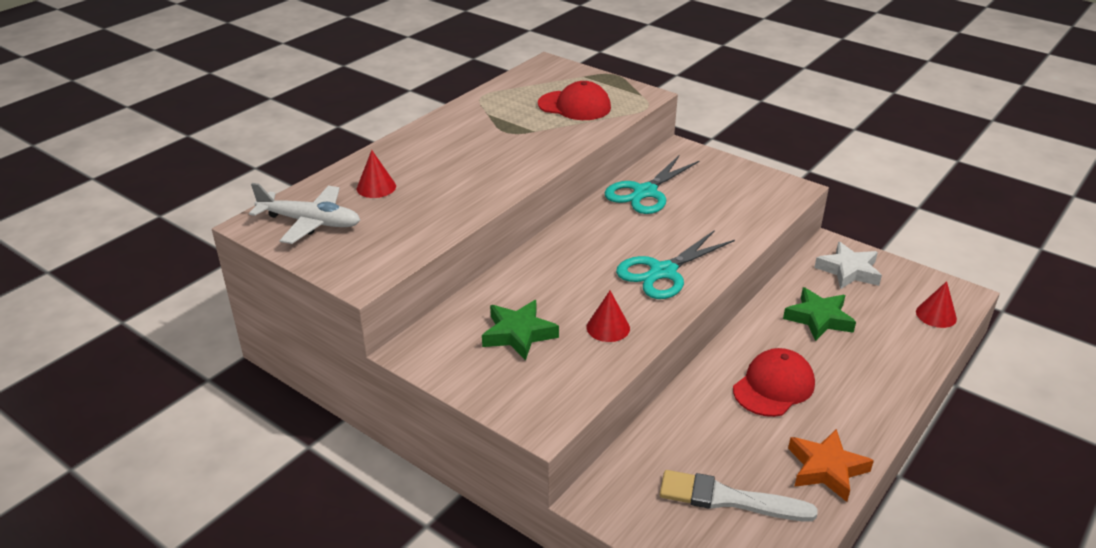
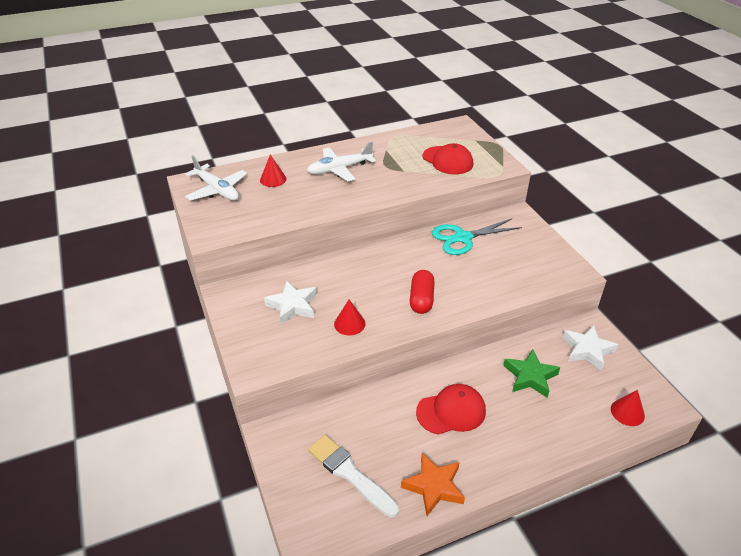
camera: 30 degrees right, 5 degrees up
green star [482,300,559,361] -> white star [264,280,317,325]
turquoise scissors [616,230,735,299] -> red capsule [410,270,435,314]
none -> white plane [307,141,376,181]

